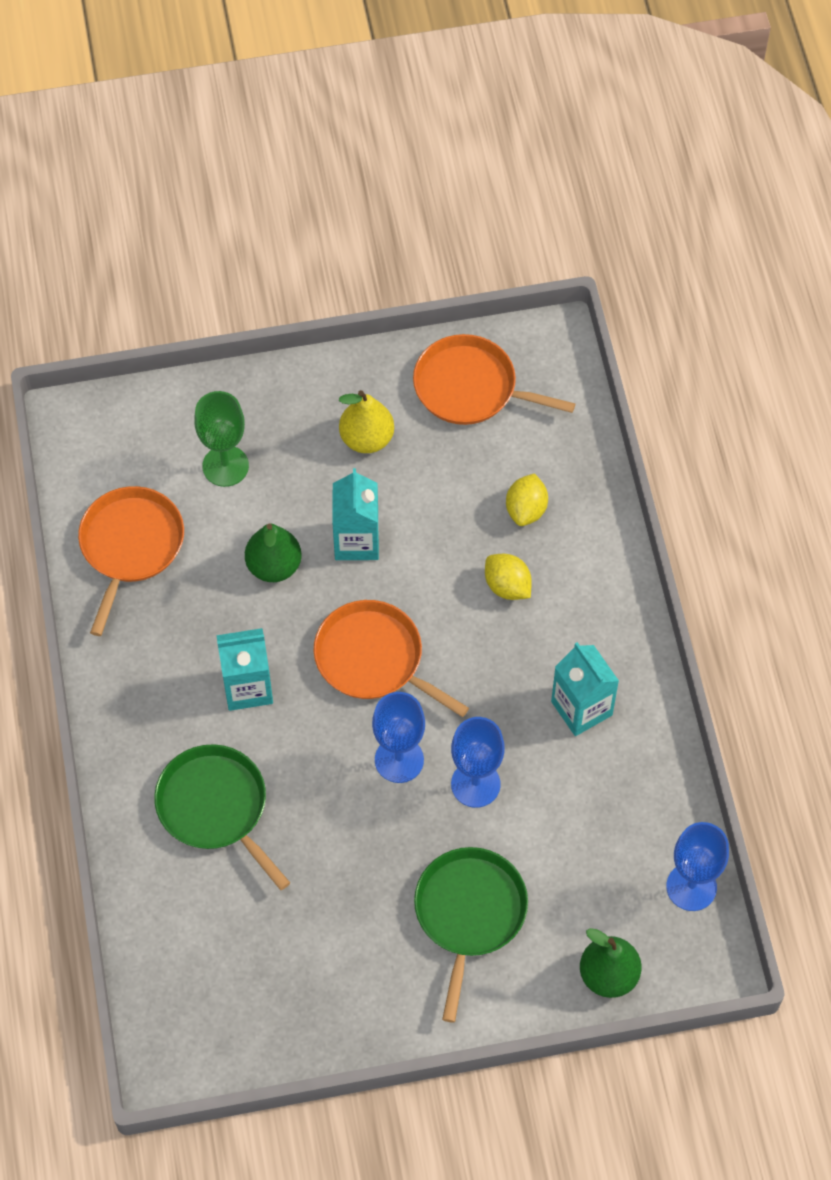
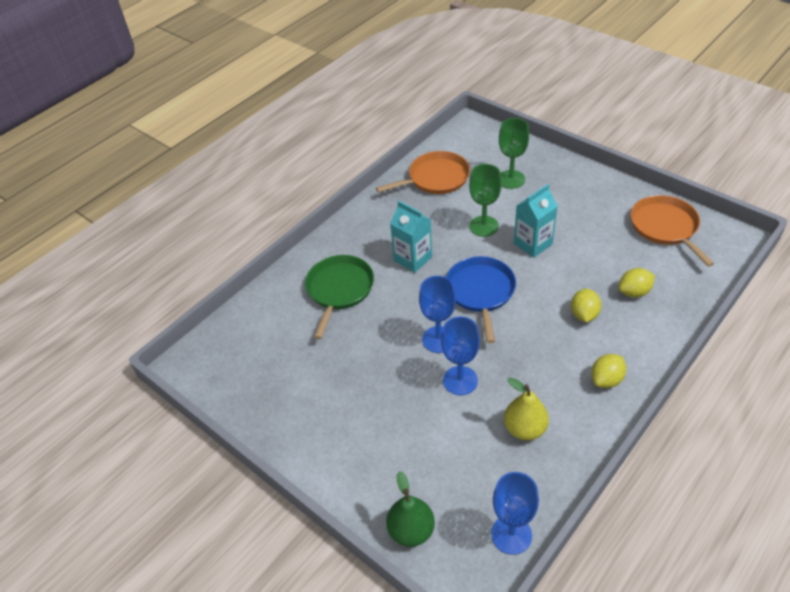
camera: 55 degrees right, 15 degrees down
green pear [245,523,302,582] -> green goblet [469,164,502,237]
orange pan [313,600,469,717] -> blue pan [446,256,516,343]
yellow pear [339,390,394,453] -> yellow pear moved to [504,377,549,440]
green pan [414,847,528,1022] -> none
turquoise carton [551,642,619,736] -> none
none -> yellow lemon [591,354,626,388]

